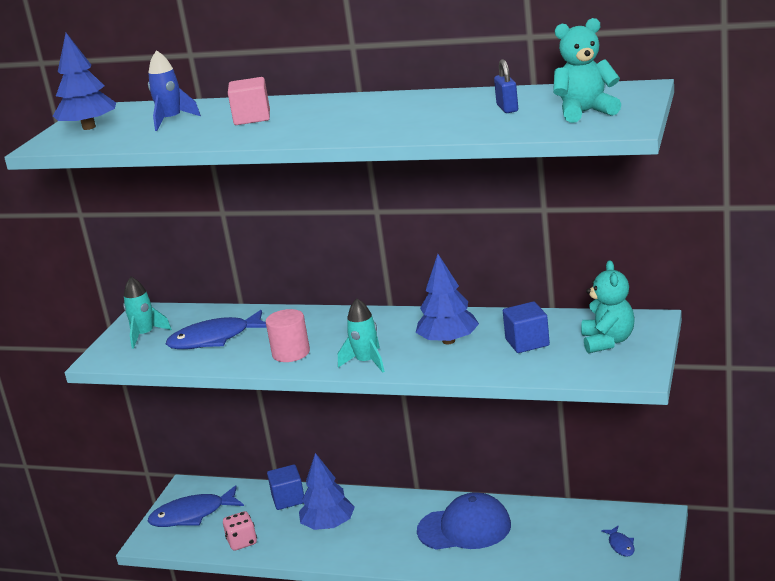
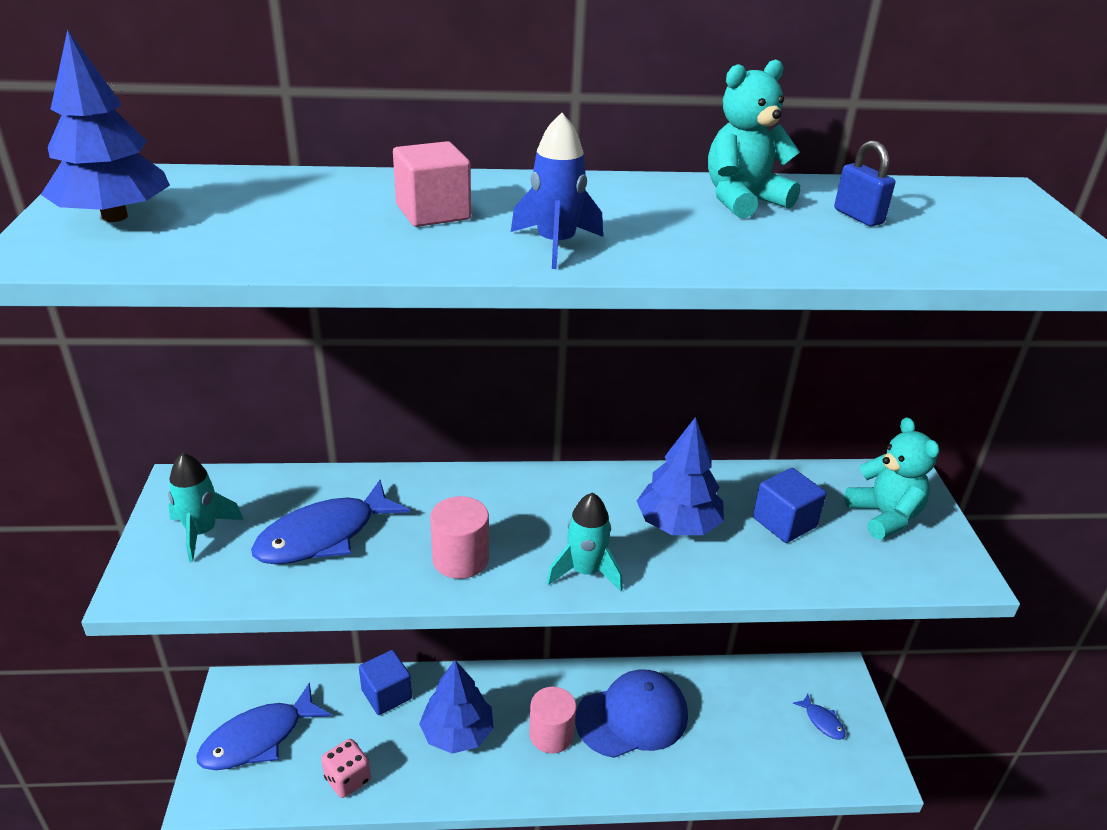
camera: 25 degrees left, 10 degrees up
blue rocket [148,50,201,131] -> blue rocket moved to [511,113,603,269]
turquoise teddy bear [553,18,621,123] -> turquoise teddy bear moved to [708,59,800,218]
none -> pink cylinder [529,687,576,754]

